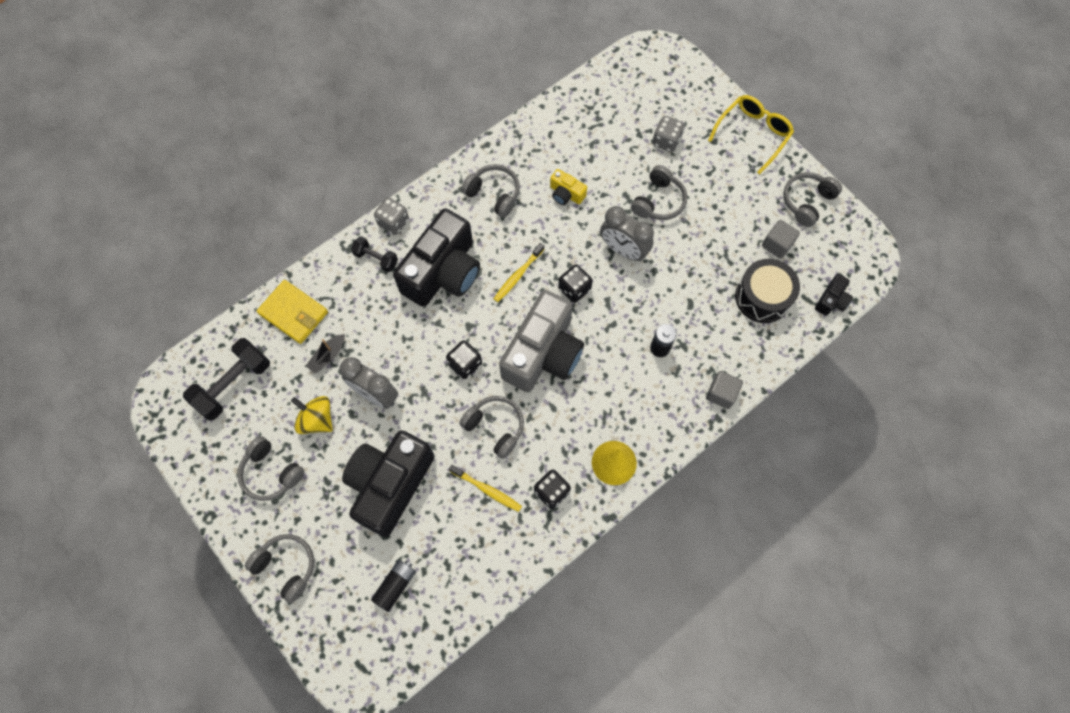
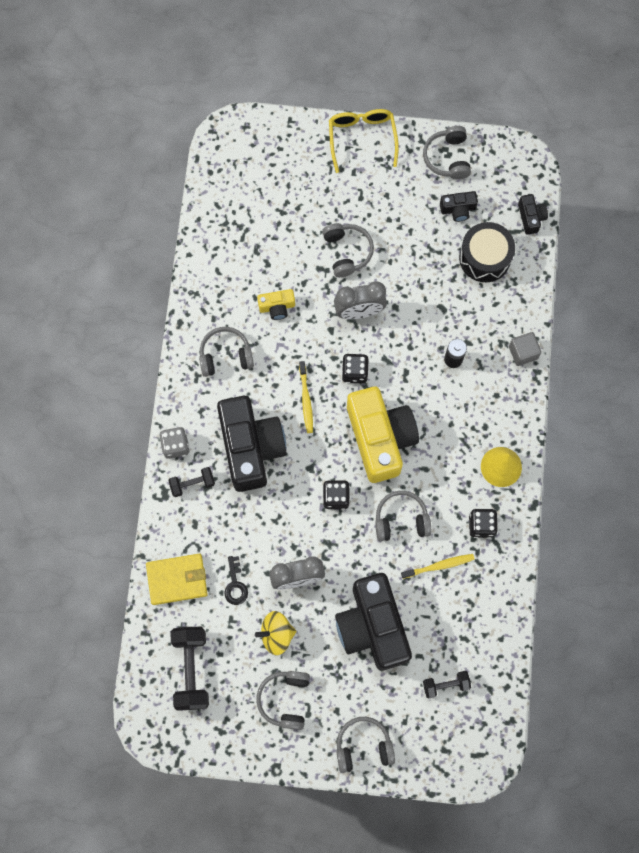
camera: 45 degrees left, 5 degrees up
grey headphones [237,436,305,501] -> grey headphones turned 105 degrees clockwise [256,671,310,730]
black boat [306,334,345,374] -> black key [224,556,248,605]
black battery [371,559,416,612] -> black dumbbell [423,671,471,699]
grey camera [499,290,584,392] -> yellow camera [347,387,419,483]
grey dice [653,116,684,152] -> none
grey cube [762,220,800,259] -> black camera [440,191,478,222]

